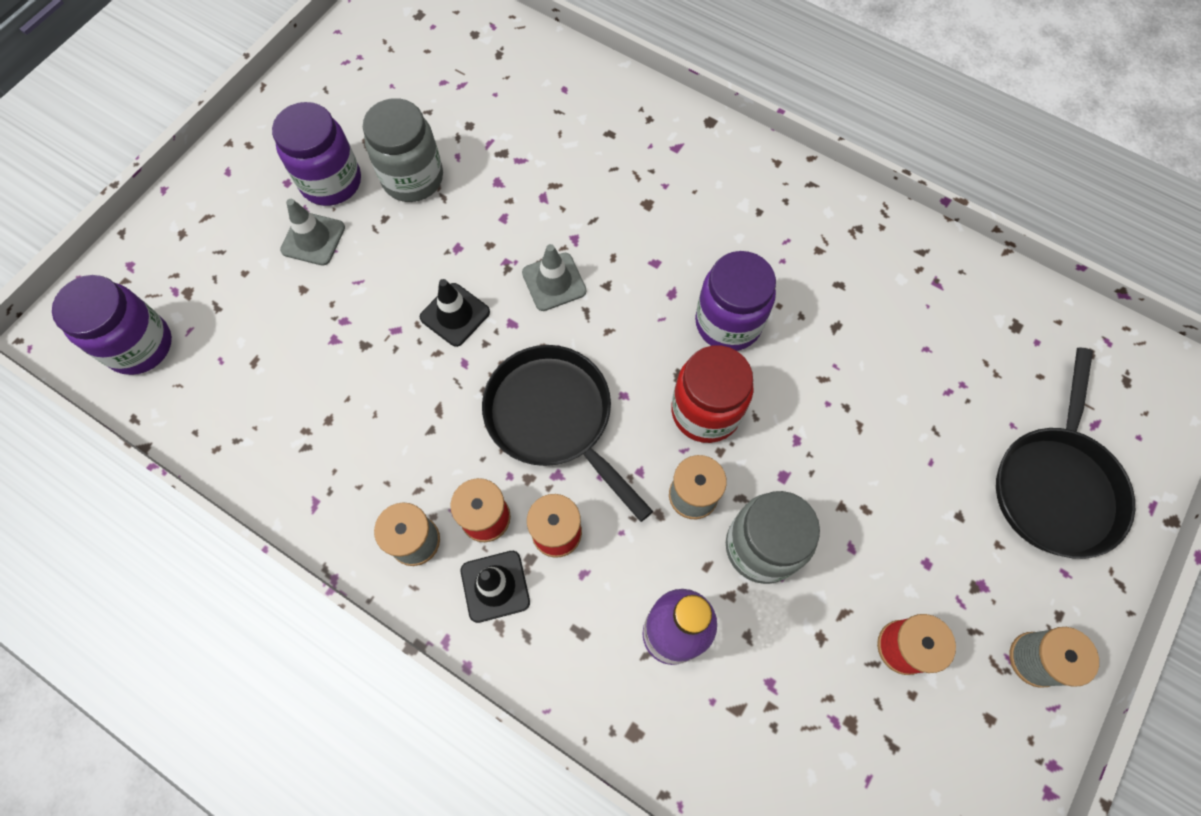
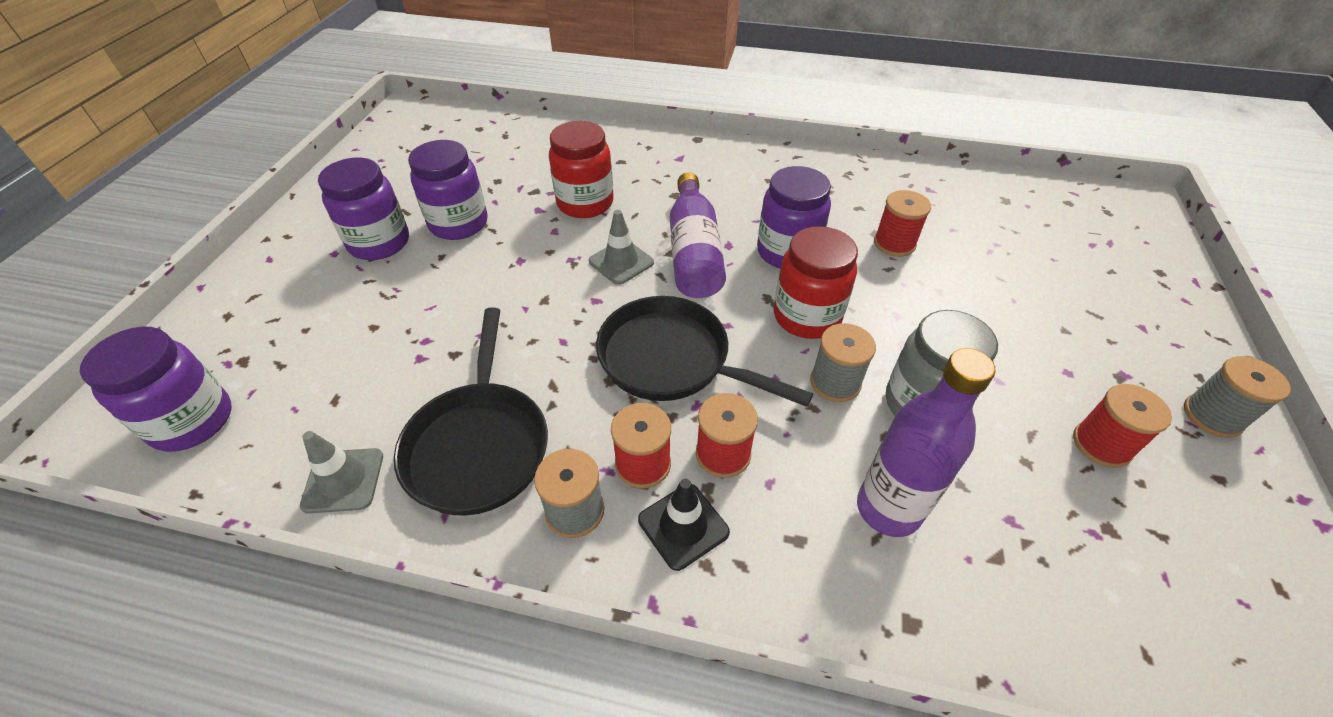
camera: 20 degrees left, 20 degrees down
grey traffic cone [280,199,345,266] -> grey traffic cone moved to [300,431,383,514]
grey jar [363,98,443,202] -> purple jar [408,140,488,240]
black traffic cone [420,279,490,347] -> none
black pan [996,347,1135,559] -> black pan moved to [394,307,548,516]
none -> red jar [549,121,614,218]
none -> purple bottle [670,172,726,298]
none -> red spool [874,190,931,257]

